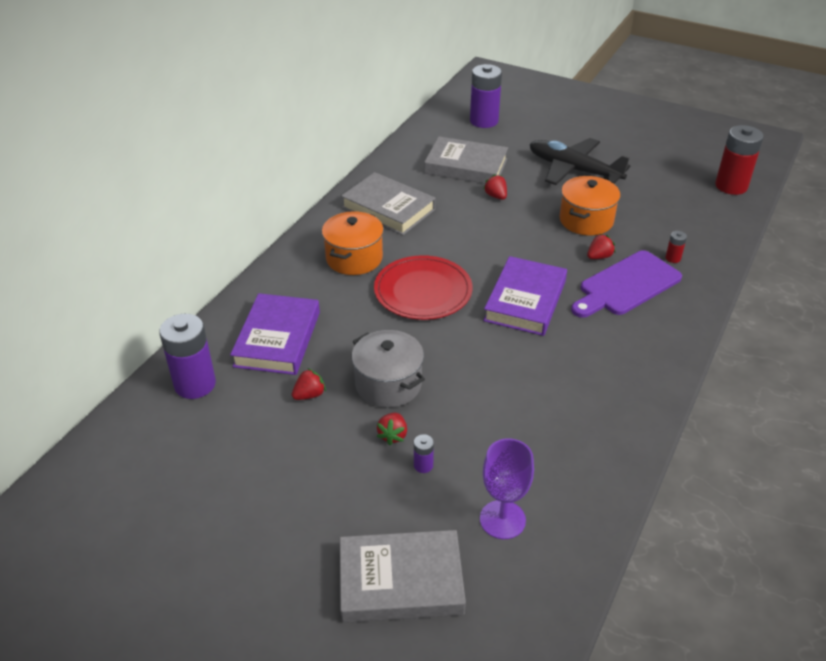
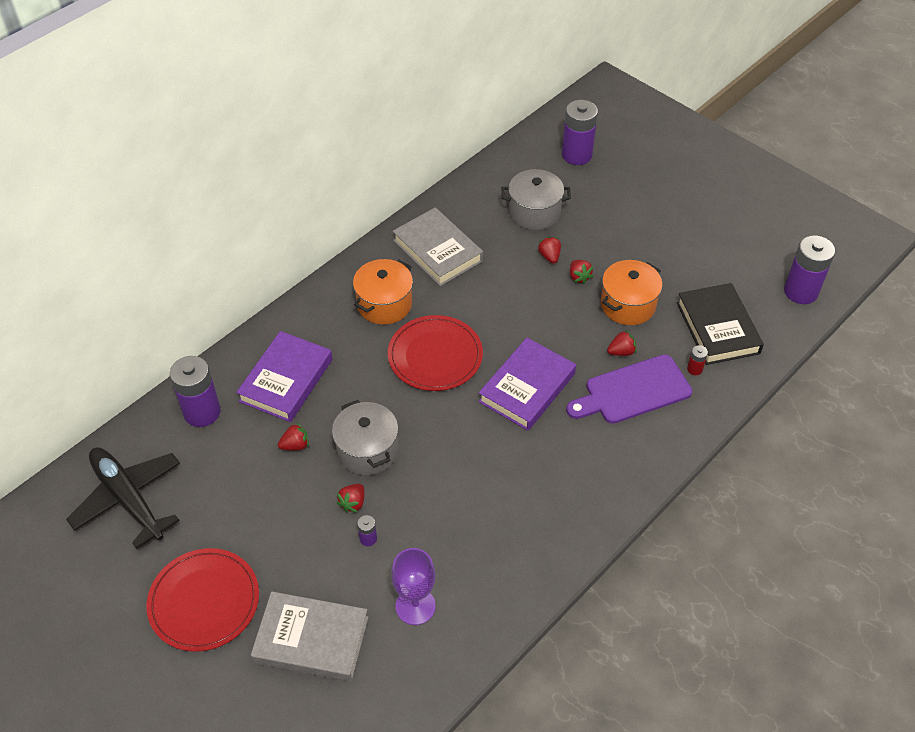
camera: 15 degrees right, 10 degrees up
grey book [424,136,508,184] -> grey pot [502,169,571,230]
black plane [529,138,630,185] -> black plane moved to [66,447,180,549]
red battery [715,125,764,195] -> purple battery [784,235,835,304]
none -> red plate [146,548,259,652]
none -> red strawberry [570,260,593,284]
none -> black book [677,283,764,365]

